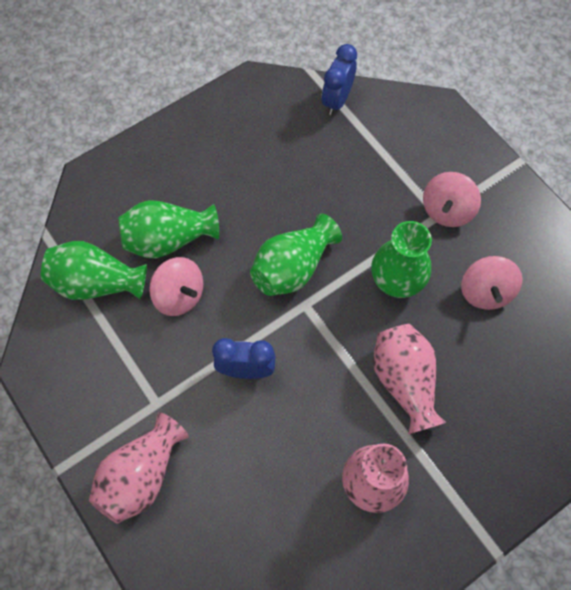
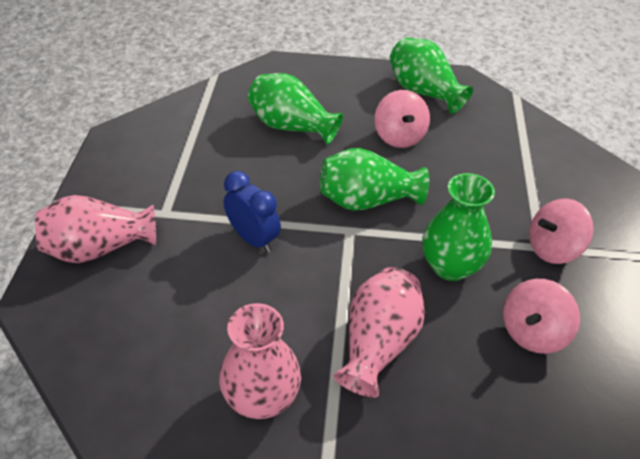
camera: 40 degrees right, 20 degrees down
green vase [41,241,147,300] -> green vase moved to [390,37,473,114]
pink spinning top [149,257,203,316] -> pink spinning top moved to [374,90,430,148]
blue clock [322,44,357,115] -> none

